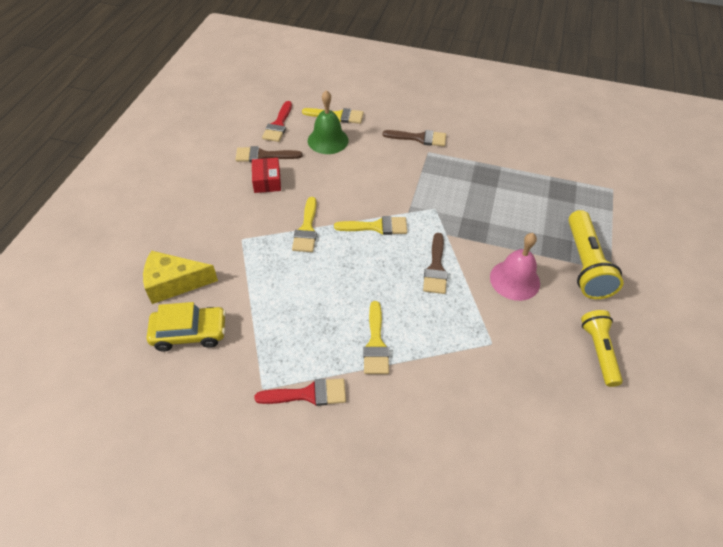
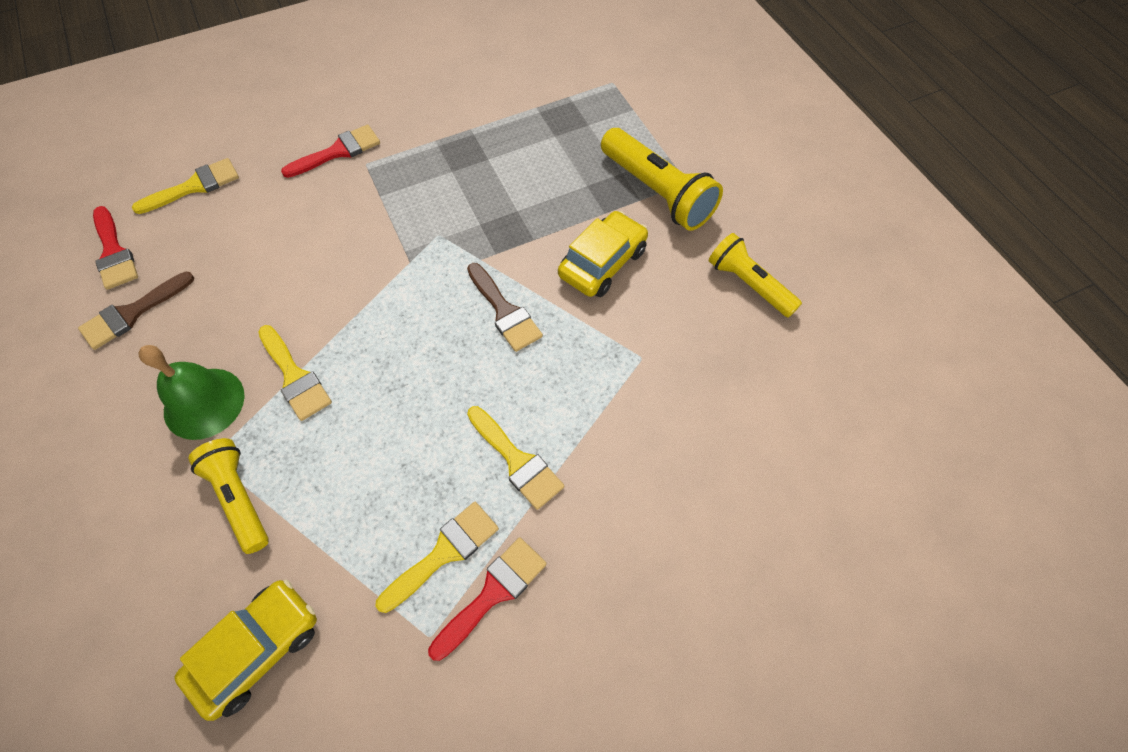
camera: 40 degrees left, 10 degrees up
yellow cheese [143,250,218,304] -> none
red box [252,158,281,193] -> none
green bell [308,90,349,154] -> green bell moved to [138,345,245,440]
yellow brush [334,216,407,235] -> yellow brush moved to [375,502,499,613]
brown brush [383,130,446,146] -> red brush [281,125,380,178]
pink bell [490,233,540,301] -> yellow car [558,211,648,297]
none -> yellow flashlight [188,438,269,554]

